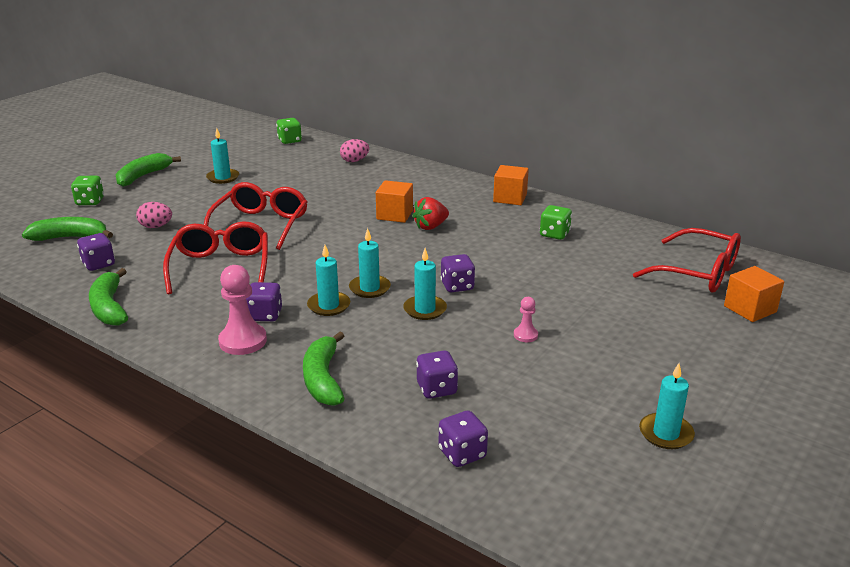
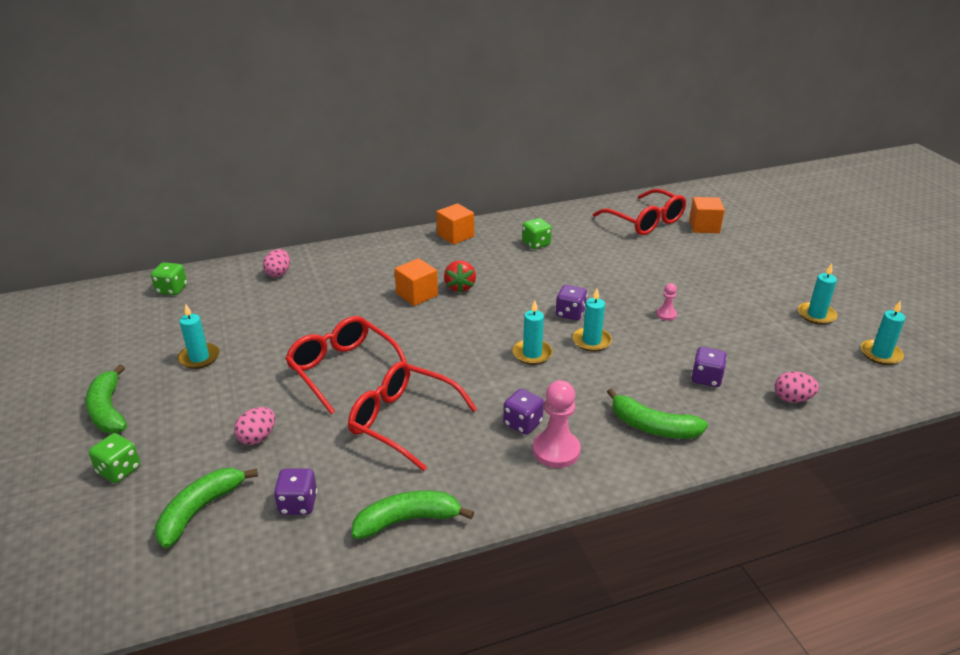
camera: 55 degrees left, 5 degrees up
green banana [89,268,128,326] -> green banana turned 150 degrees clockwise [352,490,474,539]
turquoise candle [307,245,350,316] -> turquoise candle moved to [861,300,905,365]
purple dice [439,411,488,467] -> pink egg [775,371,819,402]
red glasses [633,228,741,292] -> red glasses turned 75 degrees clockwise [593,189,686,235]

